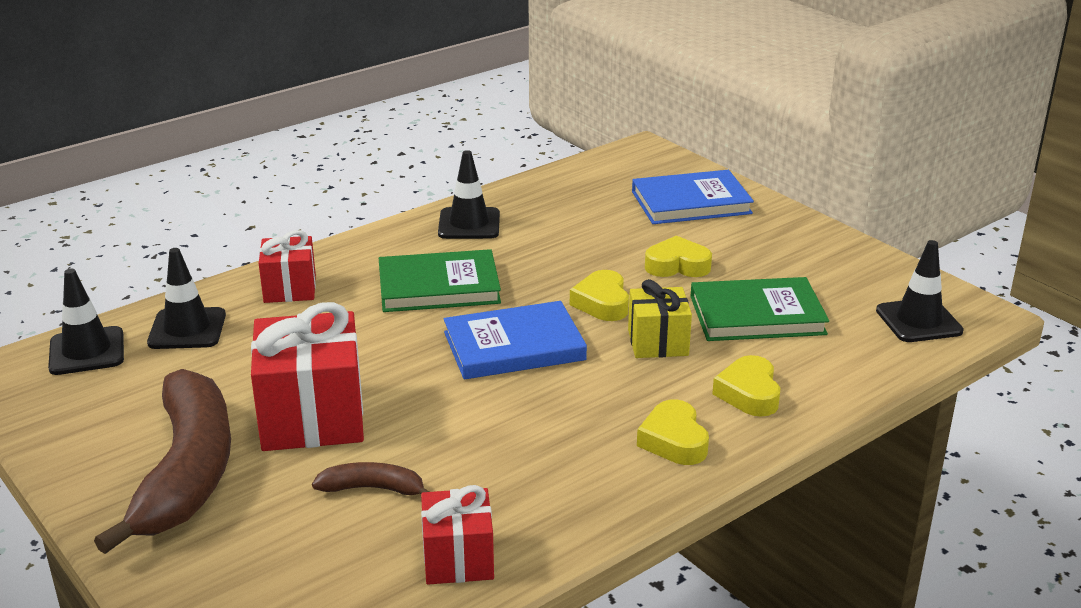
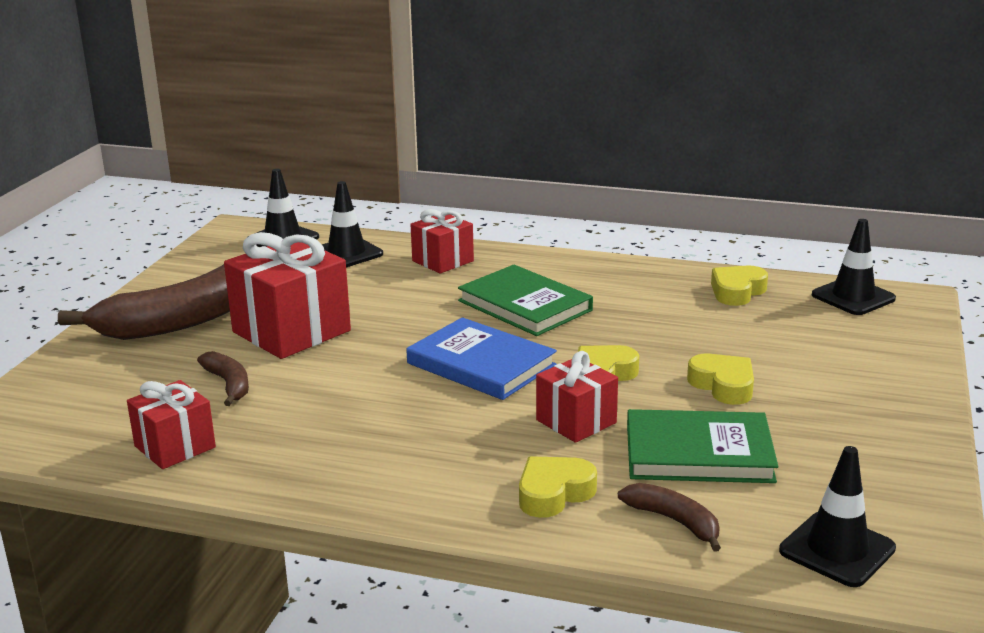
camera: 55 degrees right, 5 degrees down
black traffic cone [438,150,500,239] -> black traffic cone moved to [812,219,896,315]
yellow gift [628,279,692,358] -> red gift [536,351,618,443]
blue book [632,170,754,224] -> none
yellow heart [637,399,709,465] -> yellow heart moved to [711,266,768,306]
green book [690,277,829,341] -> green book turned 45 degrees counterclockwise [627,409,778,483]
none -> brown banana [618,483,721,552]

